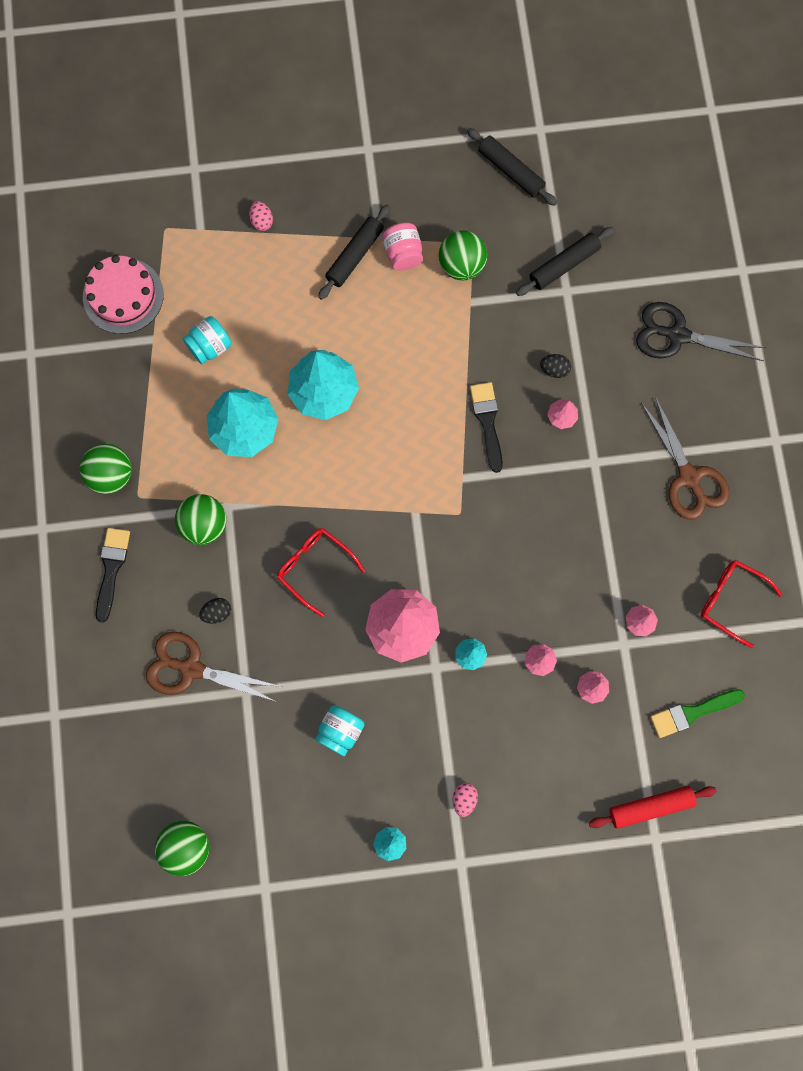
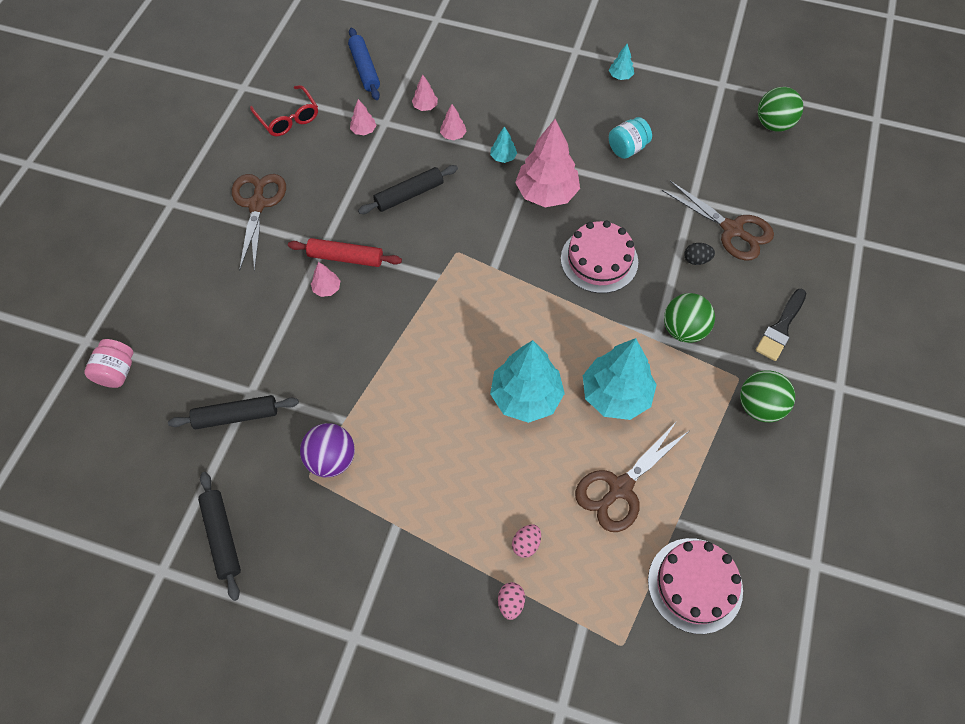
camera: 155 degrees left, 15 degrees down
turquoise jar [183,316,232,364] -> brown scissors [575,421,689,532]
red glasses [277,528,365,617] -> pink cake [561,220,638,293]
black rolling pin [318,205,390,300] -> black rolling pin moved to [358,165,458,214]
pink jar [382,223,423,271] -> pink jar moved to [84,339,133,388]
green ball [438,231,487,280] -> purple ball [300,423,355,477]
pink egg [453,783,478,817] -> pink egg moved to [512,524,541,558]
black brush [470,382,503,473] -> none
black egg [540,354,571,378] -> none
red rolling pin [589,786,717,829] -> red rolling pin moved to [288,238,402,267]
black scissors [636,302,766,361] -> none
green brush [650,689,745,738] -> blue rolling pin [348,28,380,100]

